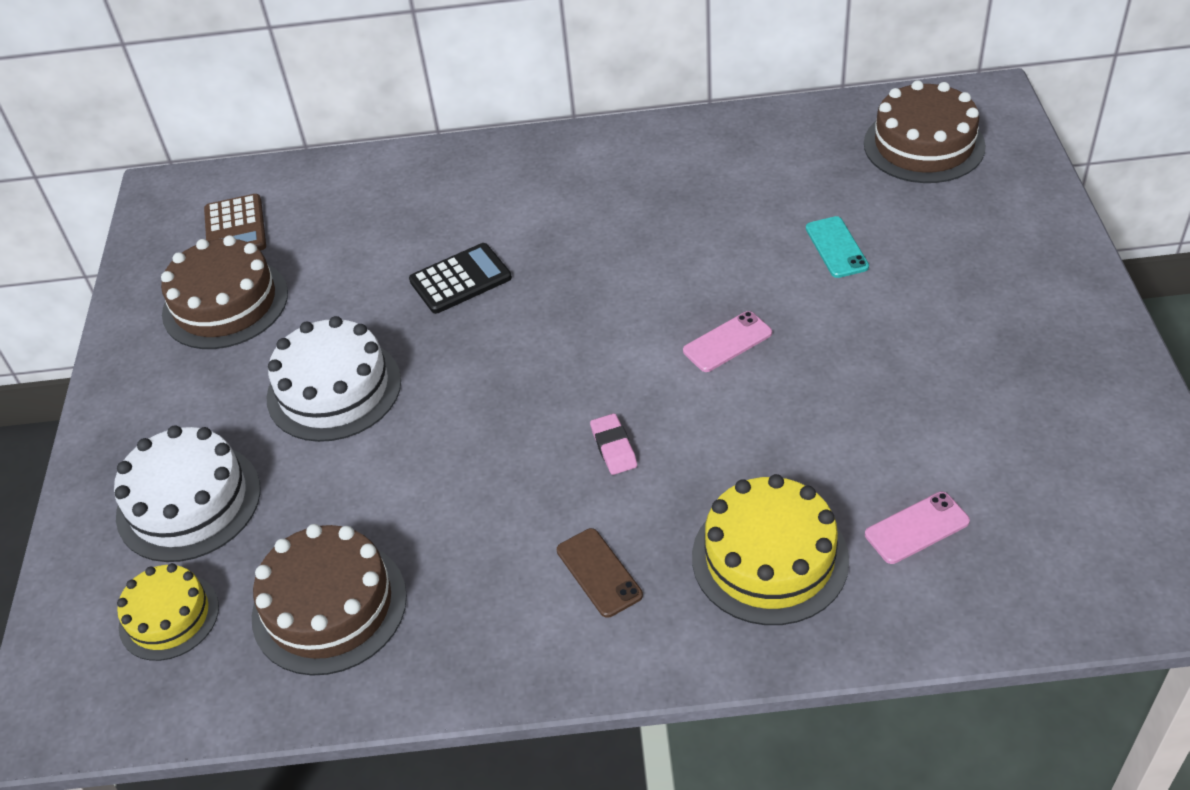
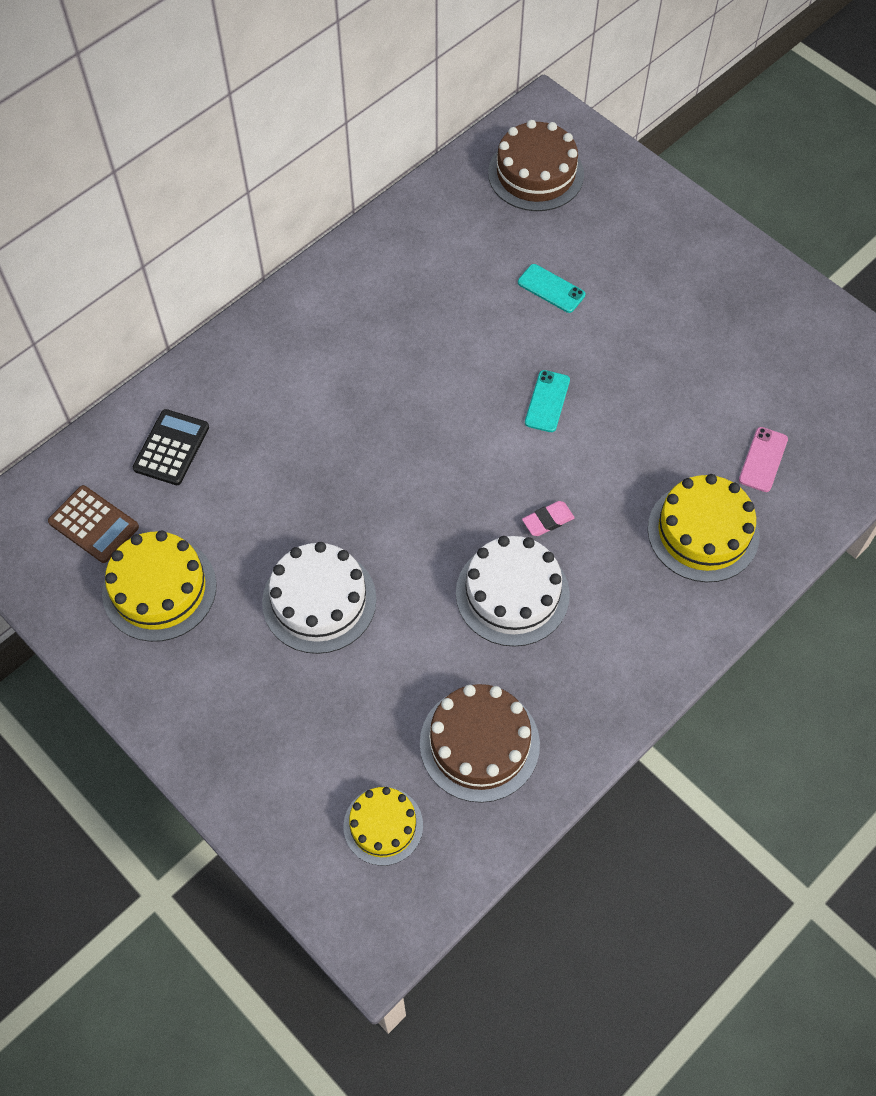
camera: 45 degrees left, 15 degrees up
white cake [114,425,261,562] -> white cake moved to [456,536,570,647]
brown cake [161,235,288,349] -> yellow cake [102,531,217,642]
black calculator [409,243,512,314] -> black calculator moved to [133,409,209,485]
brown phone [557,528,643,618] -> none
pink eraser [590,413,637,475] -> pink eraser turned 60 degrees counterclockwise [522,501,575,536]
pink phone [683,311,772,372] -> turquoise phone [525,370,570,432]

